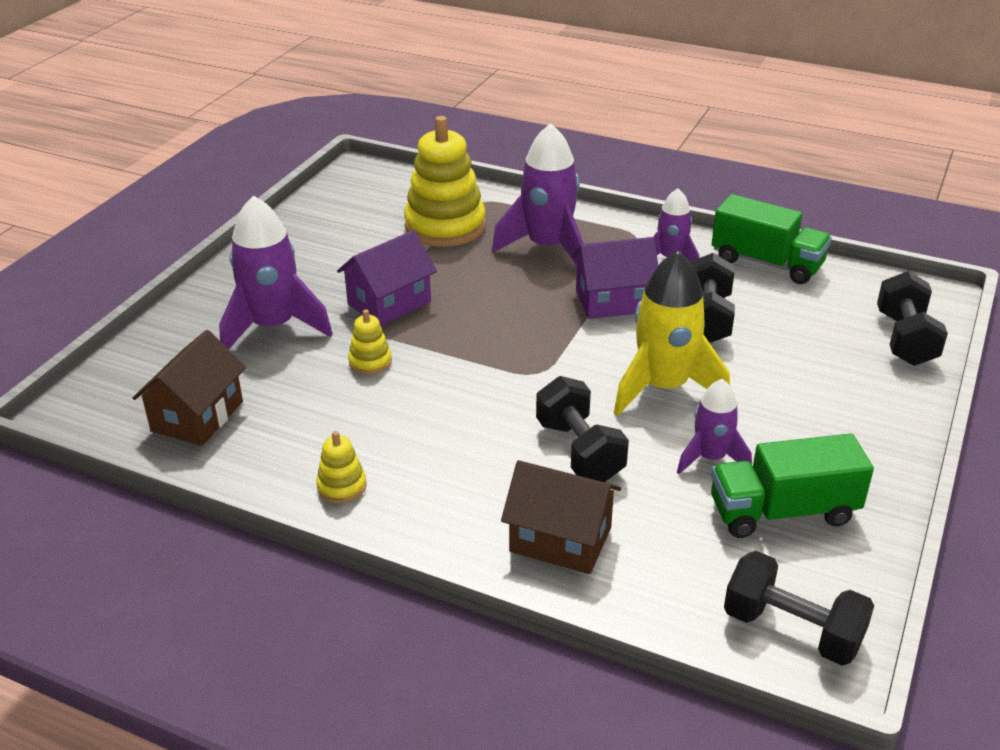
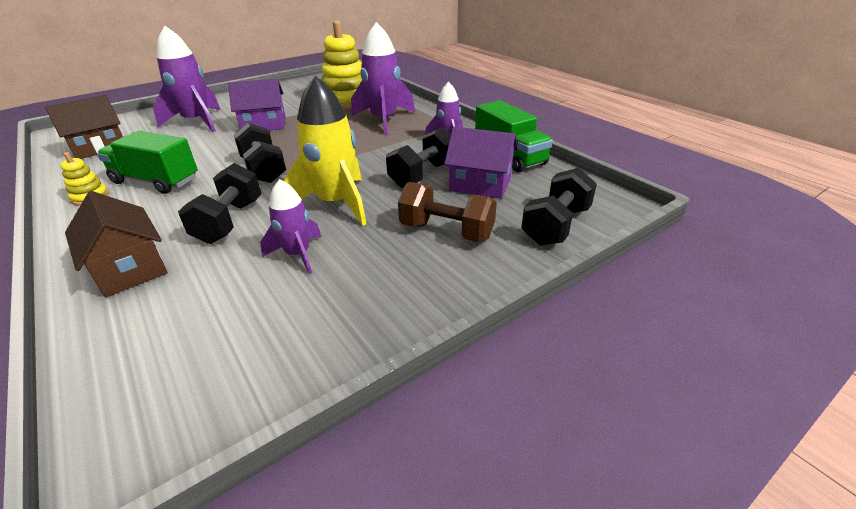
camera: 30 degrees right, 0 degrees up
yellow stacking toy [348,309,392,375] -> none
purple house [572,237,658,319] -> purple house moved to [444,127,518,199]
green truck [711,433,874,538] -> green truck moved to [97,131,198,194]
black dumbbell [724,551,874,665] -> black dumbbell moved to [234,123,286,183]
none -> brown dumbbell [398,182,497,242]

